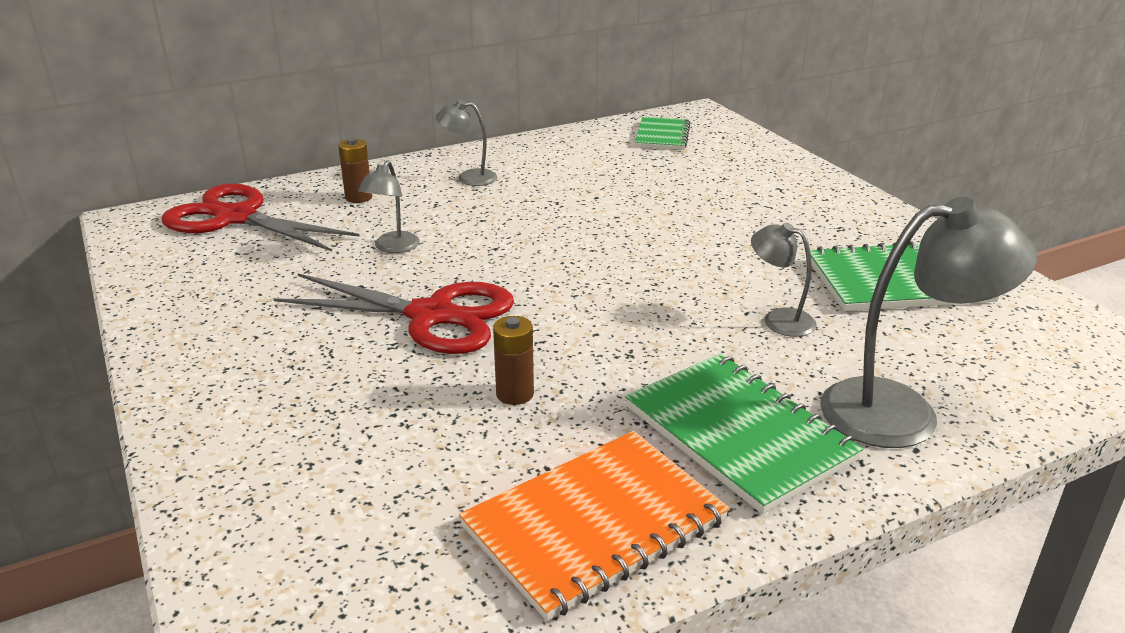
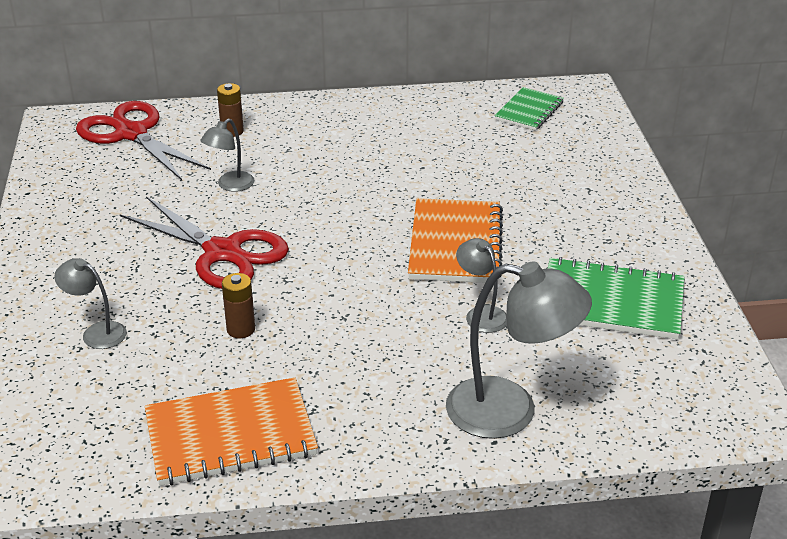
camera: 20 degrees right, 5 degrees up
grey lamp [436,100,497,186] -> grey lamp moved to [54,258,127,349]
green notebook [625,353,864,514] -> none
none -> orange notebook [408,198,503,283]

